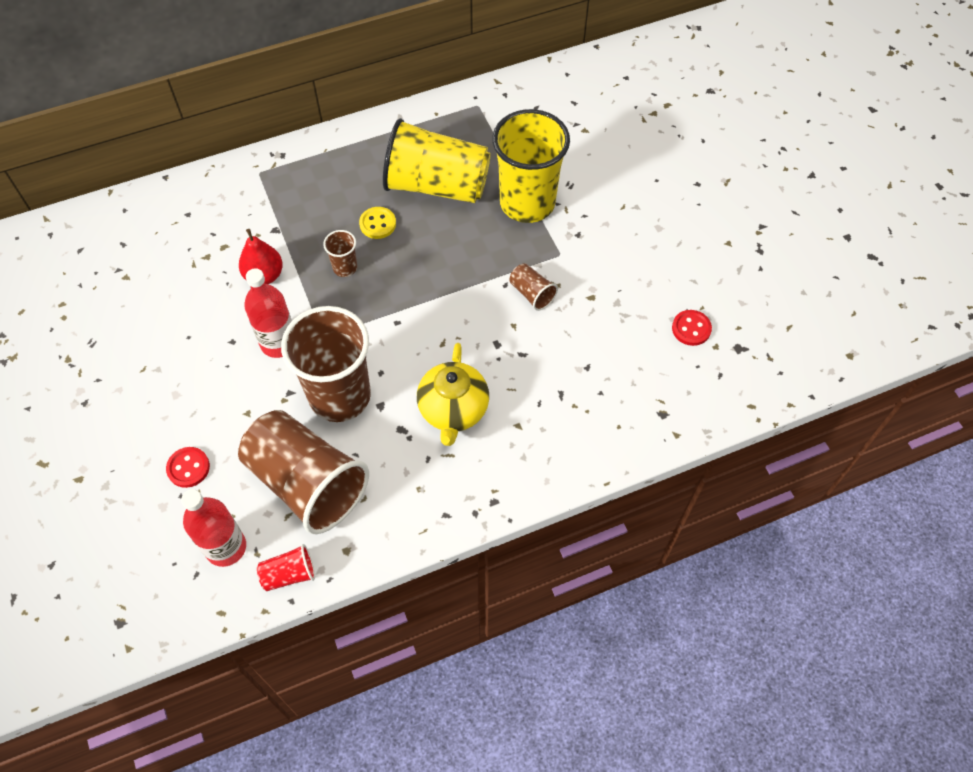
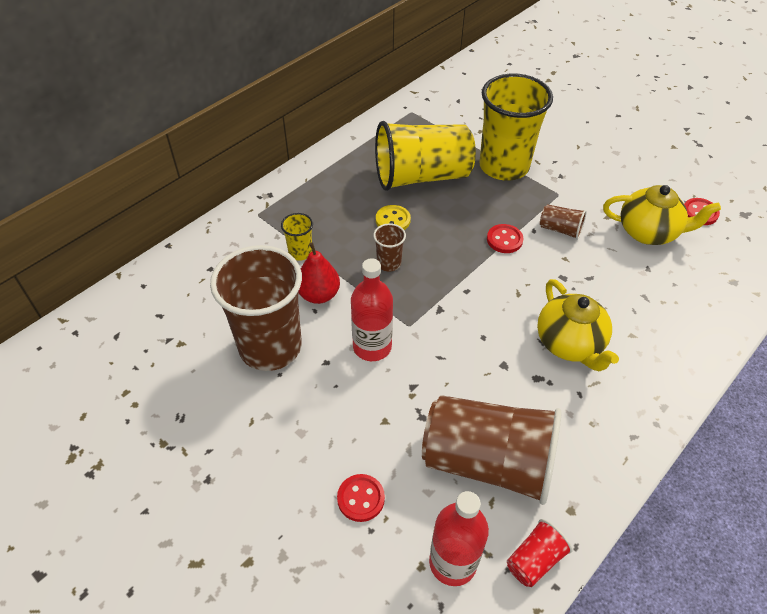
camera: 25 degrees left, 10 degrees down
brown cup [281,306,371,422] -> brown cup moved to [210,245,302,371]
none -> yellow cup [281,213,313,261]
none -> red button [487,224,523,253]
none -> yellow teapot [603,185,721,245]

